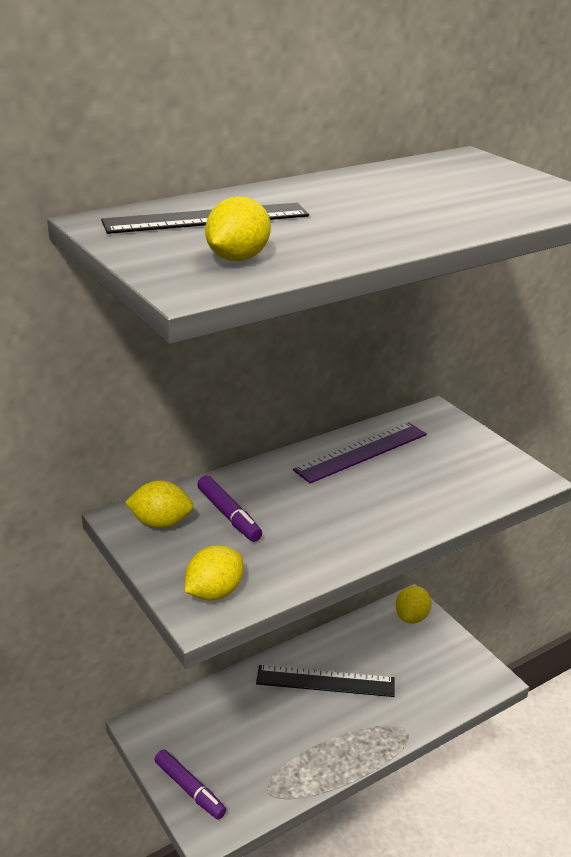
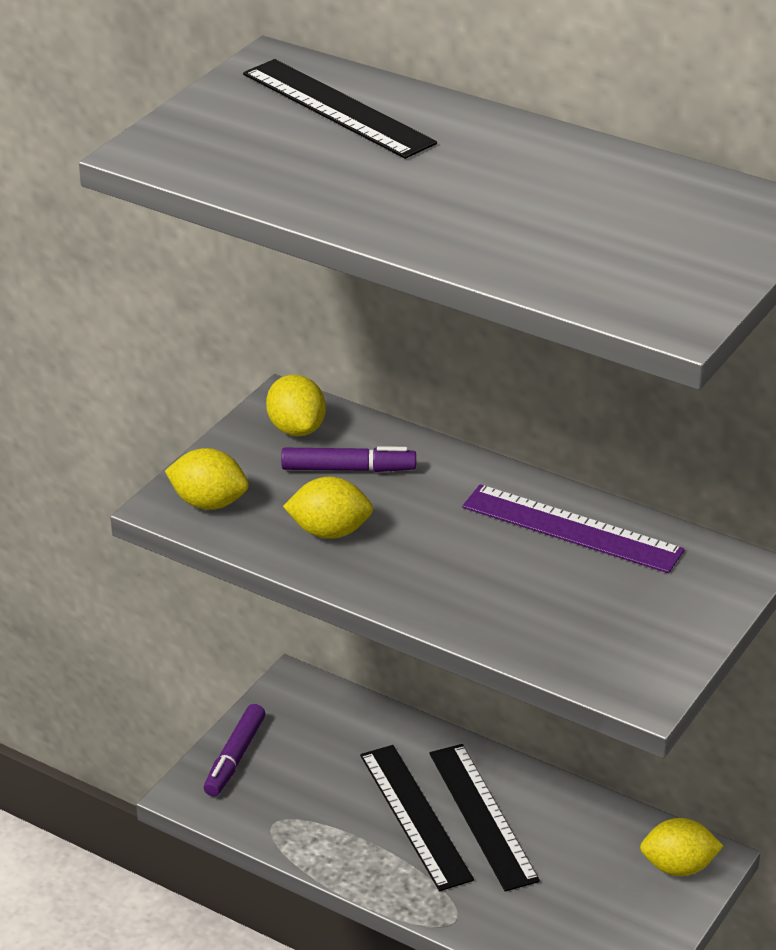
camera: 65 degrees right, 5 degrees up
purple marker [197,476,262,542] -> purple marker turned 120 degrees counterclockwise [281,446,416,472]
yellow lemon [205,196,271,261] -> yellow lemon moved to [283,477,373,539]
none -> black ruler [360,745,474,891]

